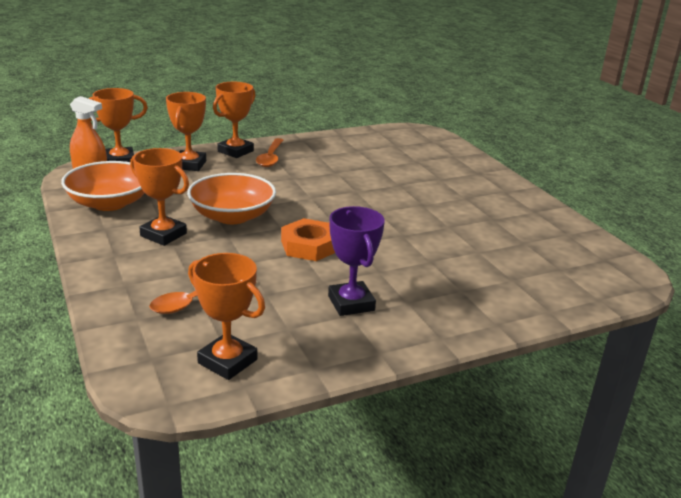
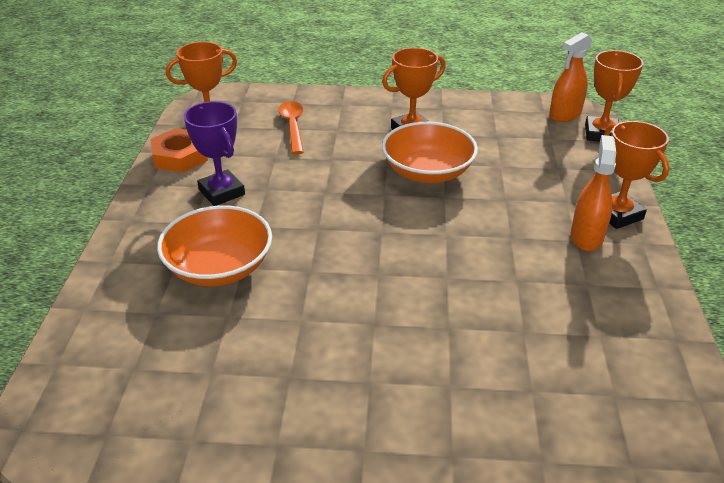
camera: 120 degrees right, 10 degrees up
orange bowl [61,161,144,211] -> orange bowl moved to [157,205,272,286]
orange trophy [166,92,206,171] -> none
orange spoon [256,138,284,167] -> orange spray bottle [571,135,616,251]
orange nut [281,218,335,261] -> orange nut moved to [150,128,208,172]
purple trophy [328,206,385,316] -> purple trophy turned 45 degrees clockwise [184,101,245,206]

